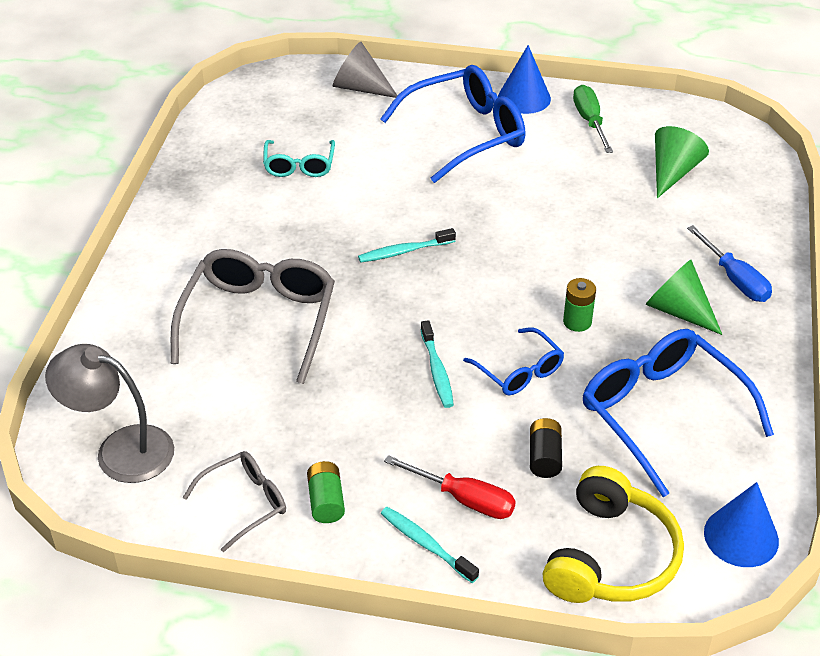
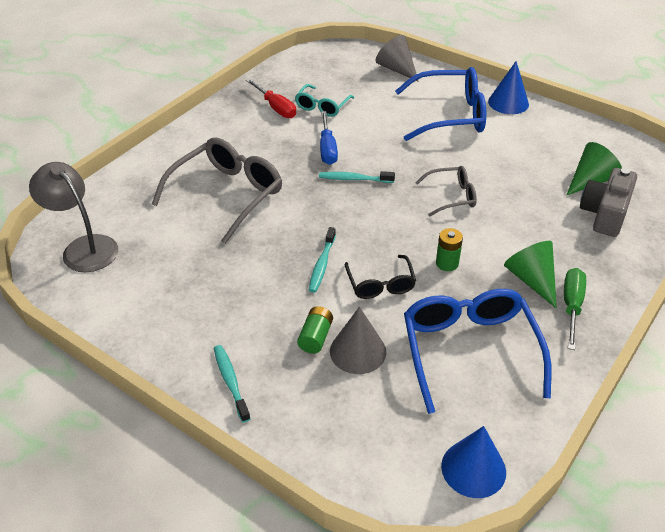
camera: 25 degrees right, 0 degrees up
grey glasses [182,451,286,552] -> grey glasses moved to [415,166,477,217]
green battery [307,461,345,523] -> green battery moved to [297,306,333,354]
red screwdriver [384,455,516,519] -> red screwdriver moved to [246,78,296,118]
blue glasses [463,327,564,395] -> black glasses [345,255,416,299]
black battery [530,418,562,478] -> grey cone [330,307,386,374]
yellow headphones [542,466,684,603] -> none
green screwdriver [573,85,613,153] -> green screwdriver moved to [564,268,586,350]
blue screwdriver [687,225,772,302] -> blue screwdriver moved to [320,111,338,165]
none -> grey camera [580,168,637,237]

